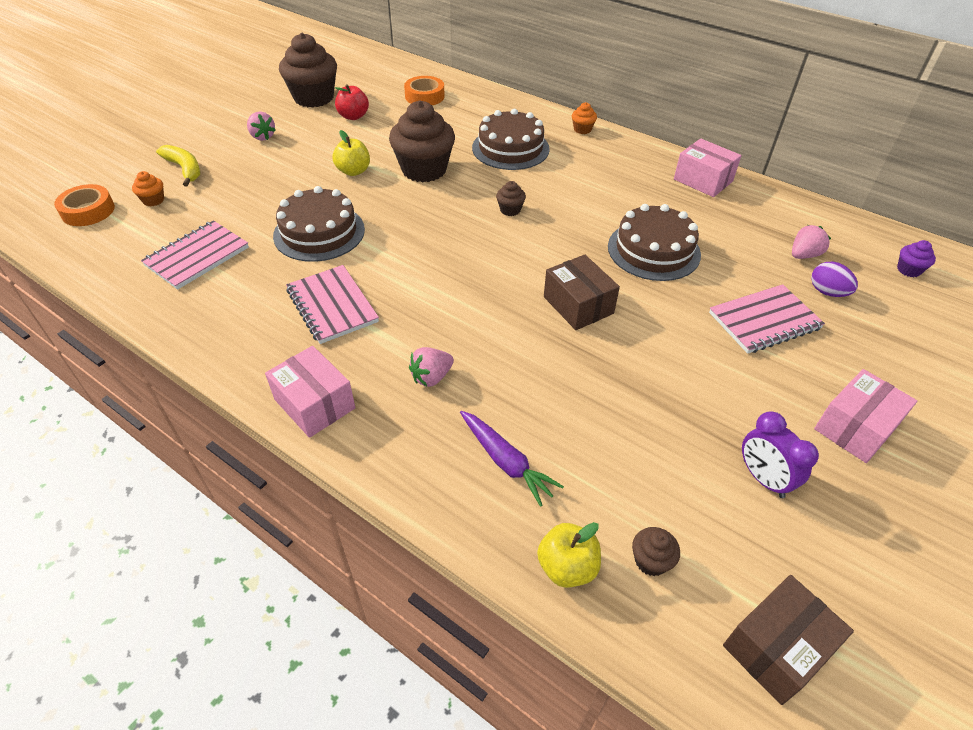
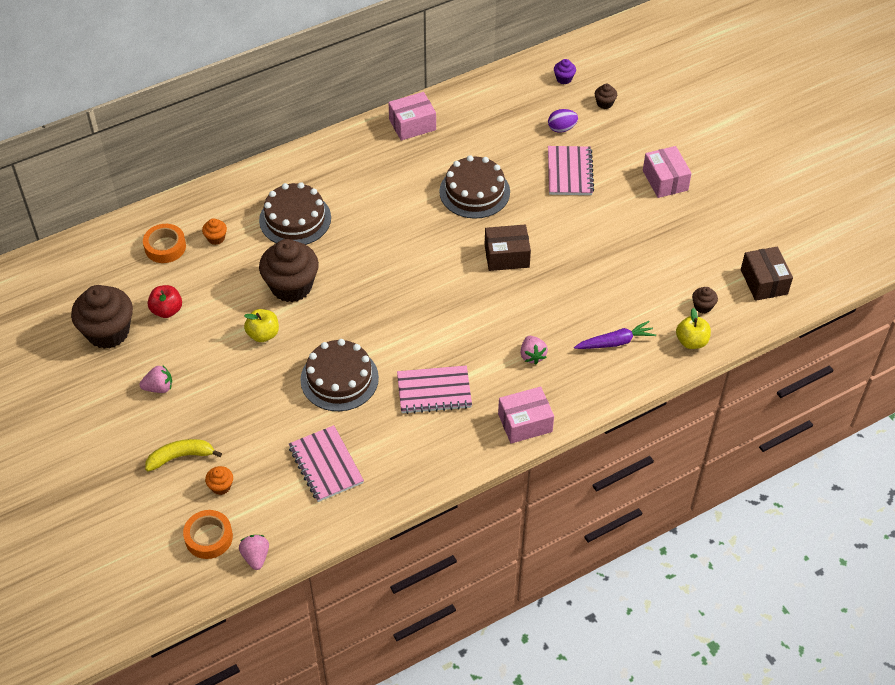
camera: 65 degrees left, 5 degrees up
brown cupcake [496,181,526,216] -> brown cupcake moved to [595,84,617,109]
orange cupcake [572,102,597,134] -> orange cupcake moved to [202,218,227,245]
purple clock [742,411,819,498] -> none
pink strawberry [792,225,831,259] -> pink strawberry moved to [239,535,269,570]

